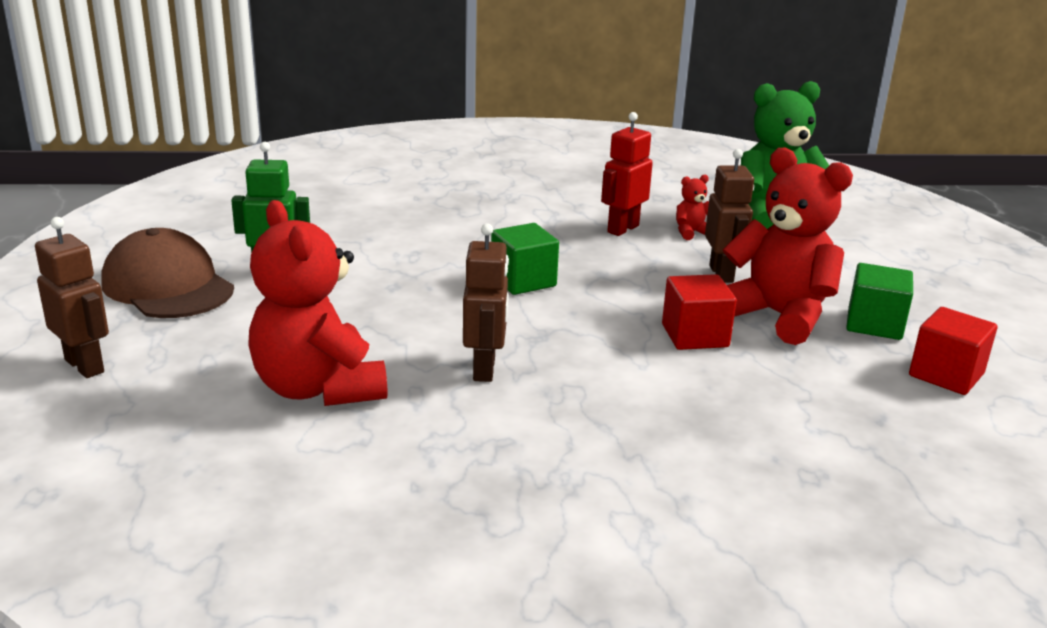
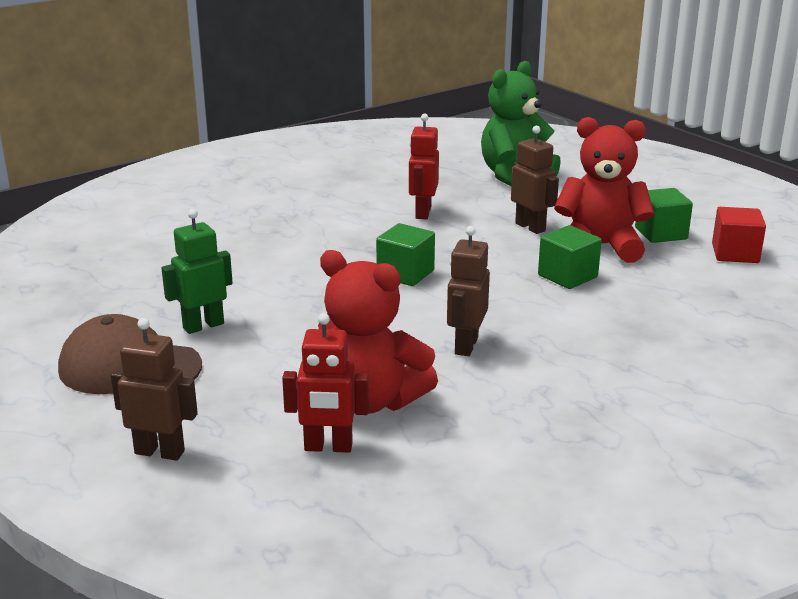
camera: 30 degrees left, 0 degrees up
brown robot [463,223,509,382] -> brown robot turned 135 degrees counterclockwise [447,226,490,356]
red cube [662,274,737,350] -> green cube [538,225,602,289]
red teddy bear [676,175,709,240] -> none
none -> red robot [282,313,369,453]

